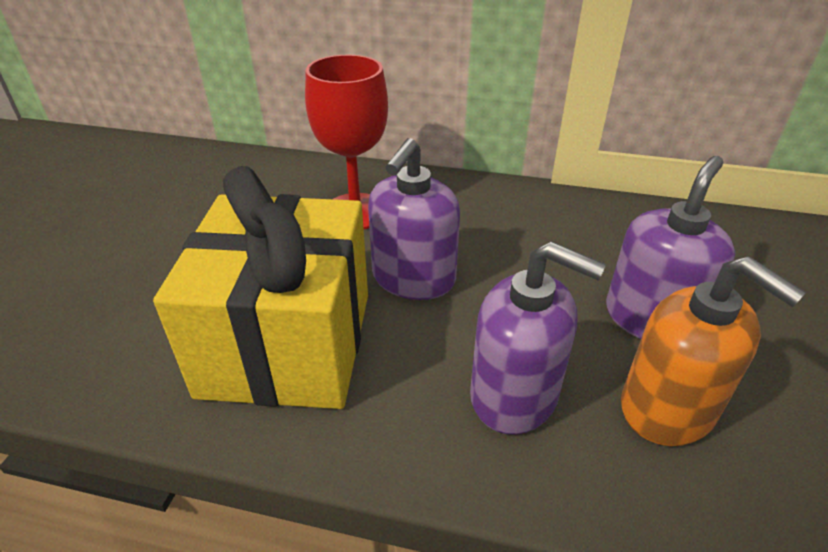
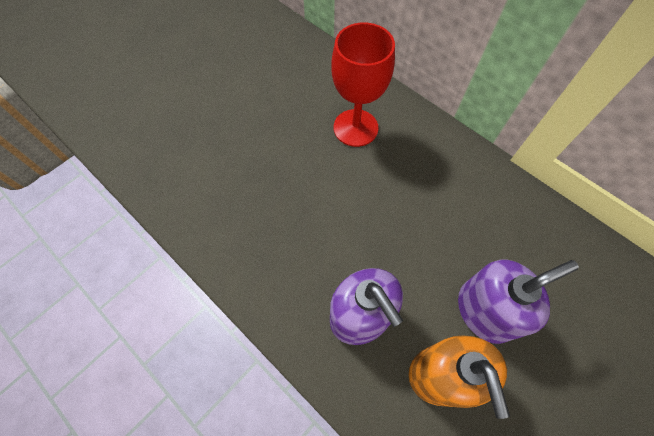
camera: 30 degrees right, 25 degrees up
yellow gift [153,166,368,409] -> none
purple soap dispenser [368,138,460,300] -> none

